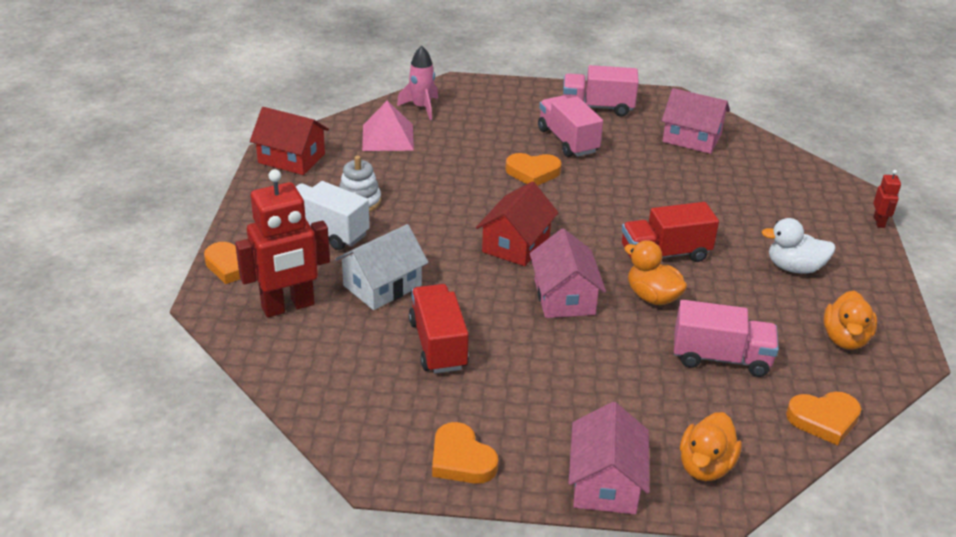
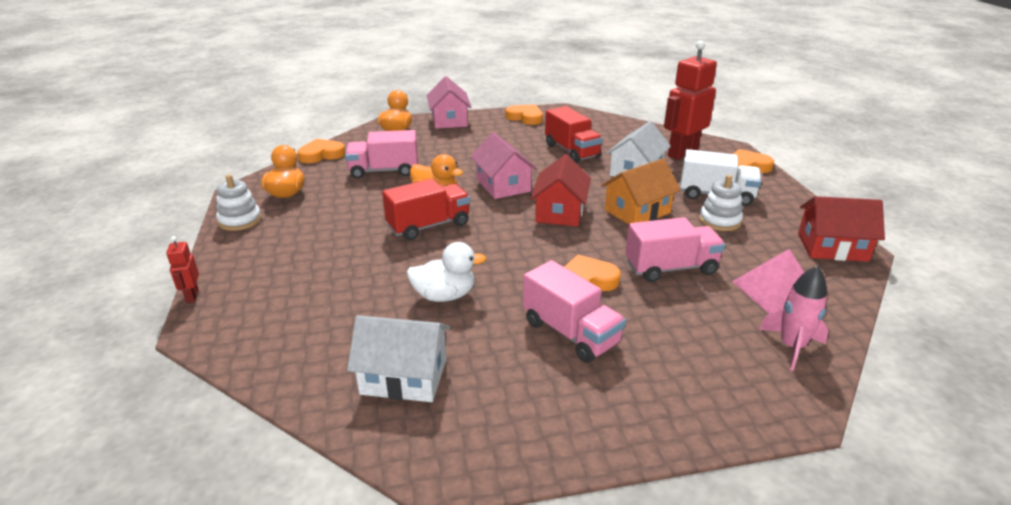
camera: 165 degrees right, 5 degrees down
pink truck [563,65,639,117] -> pink truck moved to [625,217,725,282]
pink house [662,88,730,154] -> white house [347,315,450,402]
white duck [761,218,836,273] -> white duck moved to [406,242,486,302]
none -> white stacking toy [216,174,261,231]
none -> orange house [601,158,681,224]

